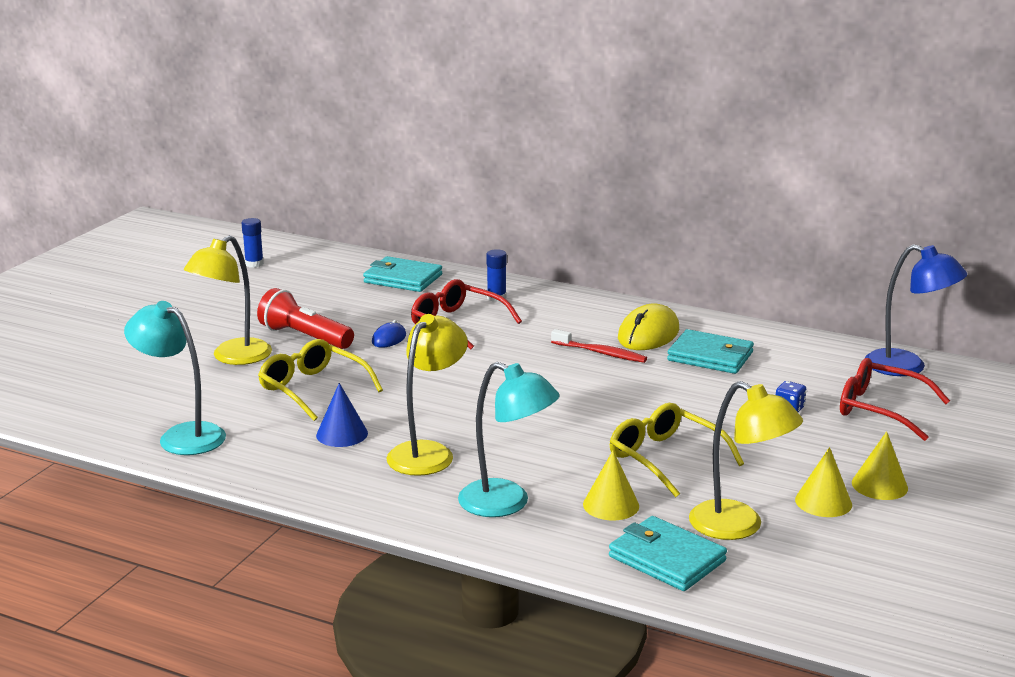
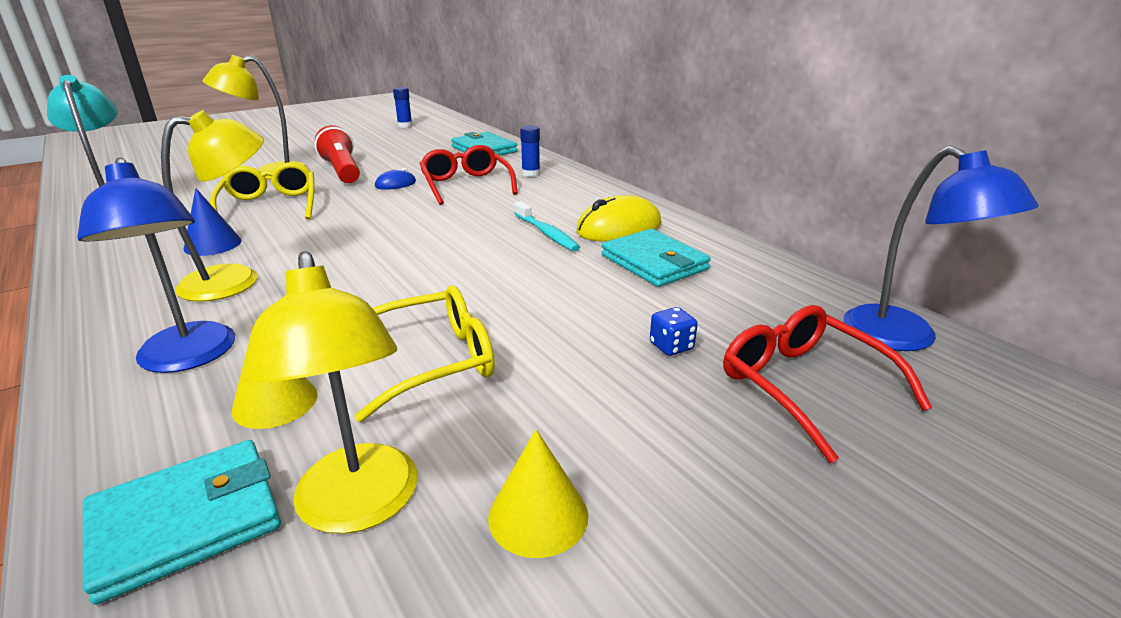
camera: 30 degrees right, 5 degrees up
turquoise lamp [458,362,559,517] -> blue lamp [77,157,235,373]
red toothbrush [551,329,647,363] -> turquoise toothbrush [514,201,580,252]
yellow glasses [609,403,744,497] -> yellow glasses turned 75 degrees clockwise [355,285,495,422]
turquoise wallet [609,516,727,591] -> turquoise wallet turned 75 degrees clockwise [83,440,281,605]
yellow cone [852,431,908,500] -> none

